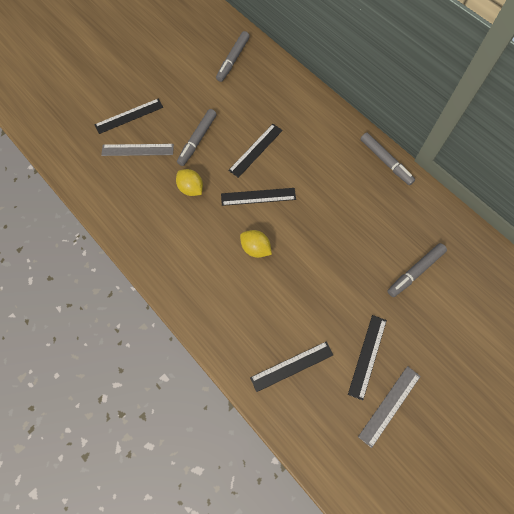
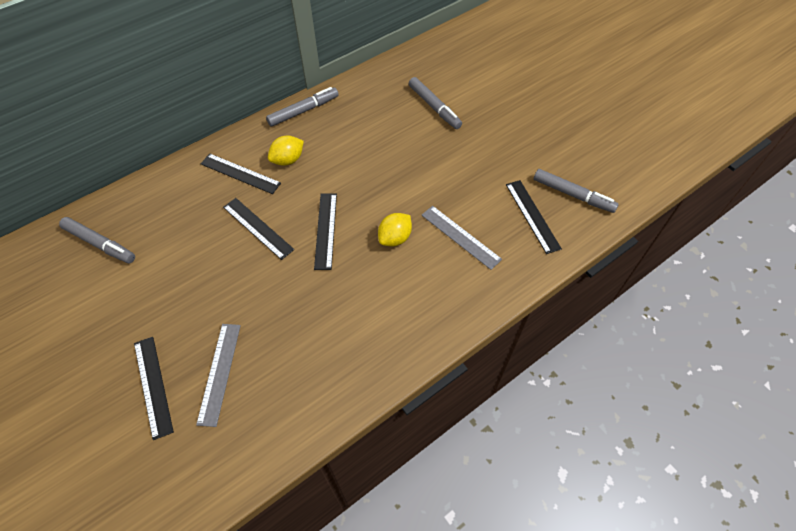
camera: 85 degrees left, 10 degrees down
yellow lemon [176,169,203,196] -> yellow lemon moved to [268,136,304,166]
grey marker [177,109,216,166] -> grey marker moved to [534,169,619,213]
black ruler [348,315,387,401] -> black ruler moved to [201,153,281,194]
grey ruler [358,366,421,448] -> grey ruler moved to [422,206,502,270]

